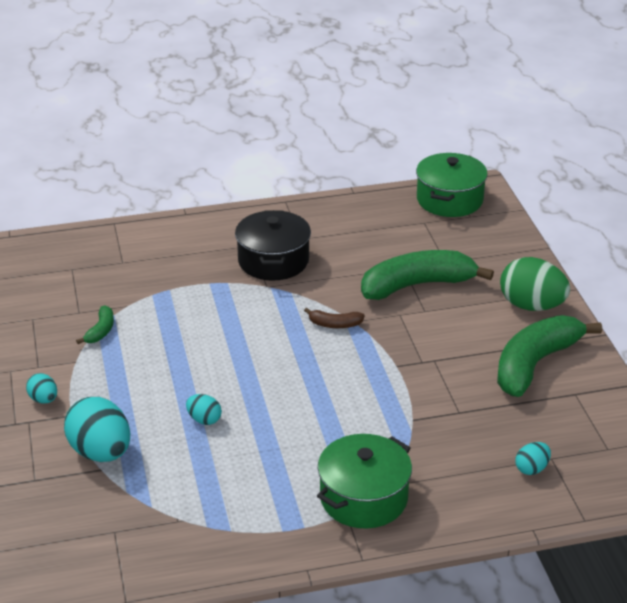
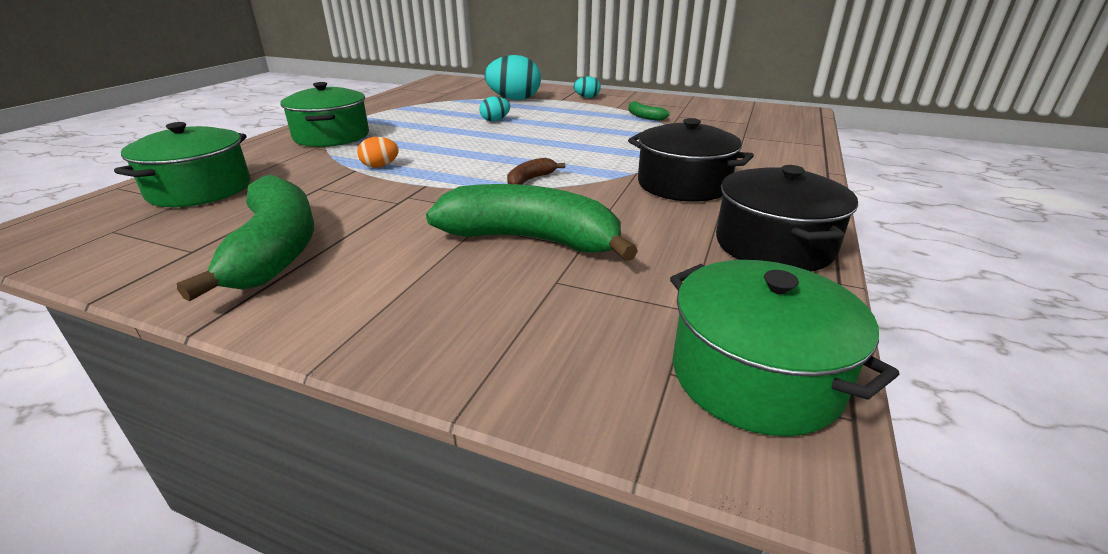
camera: 125 degrees right, 5 degrees down
green banana [361,250,494,300] -> green banana turned 90 degrees counterclockwise [426,184,638,261]
green egg [500,257,570,311] -> none
turquoise egg [515,442,551,475] -> green pot [114,122,251,207]
none -> orange egg [357,137,399,168]
none -> black pot [716,165,858,272]

